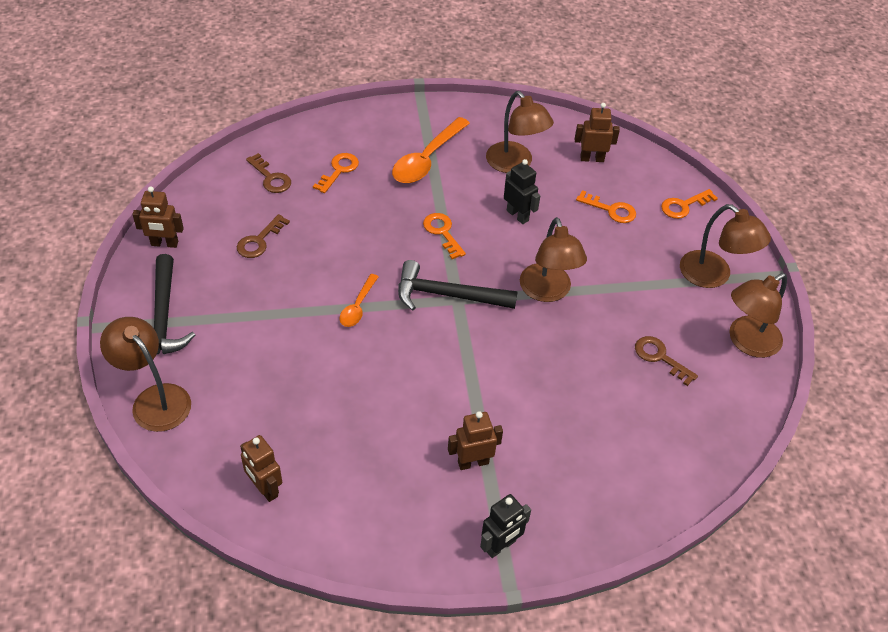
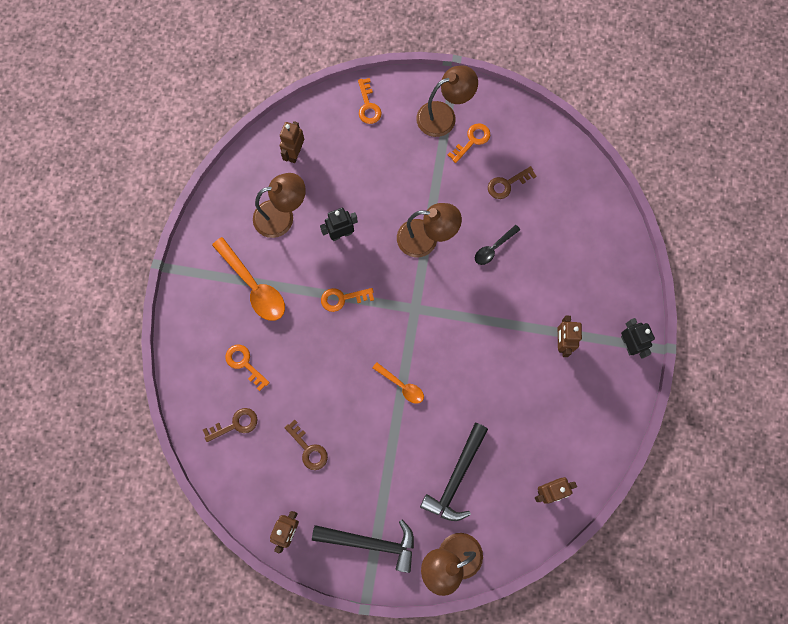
camera: 70 degrees left, 25 degrees up
black hammer [398,260,518,311] -> black hammer moved to [420,423,488,521]
orange key [576,190,636,223] -> orange key moved to [447,123,490,163]
brown lamp [730,273,787,358] -> none
none -> black spoon [475,225,520,265]

